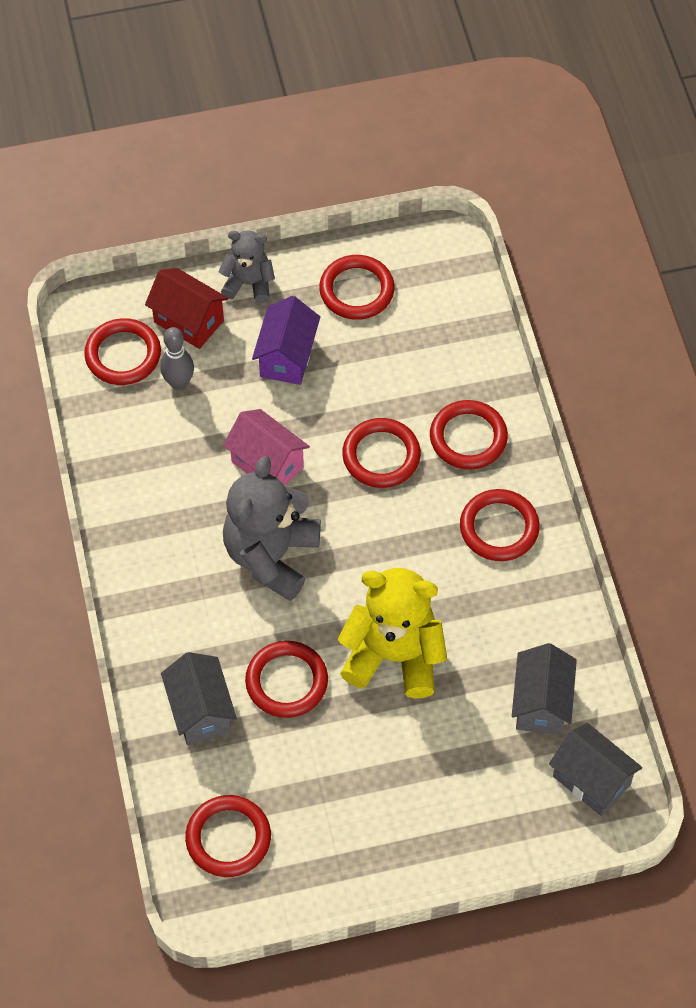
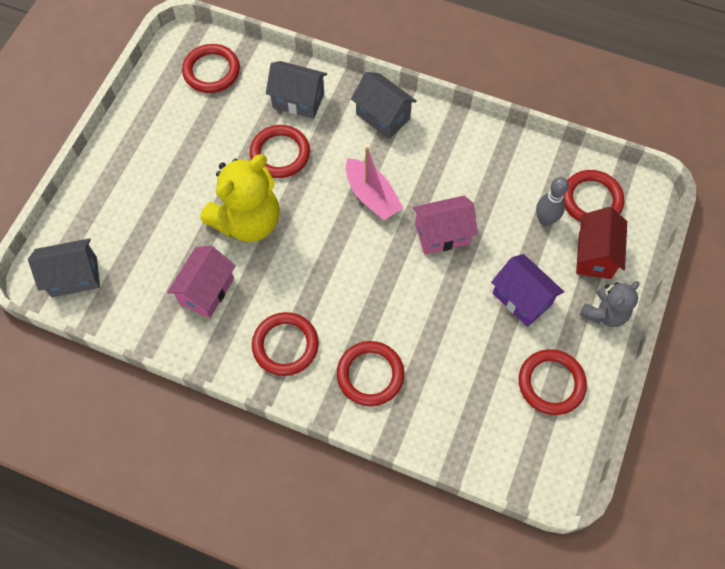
camera: 125 degrees right, 5 degrees up
red house [145,268,228,349] -> red house turned 60 degrees counterclockwise [576,207,627,279]
grey teddy bear [223,456,321,601] -> pink boat [346,147,403,220]
red ring [342,418,421,488] -> none
grey house [512,643,577,735] -> grey house moved to [351,72,417,139]
none -> pink house [167,246,236,319]

